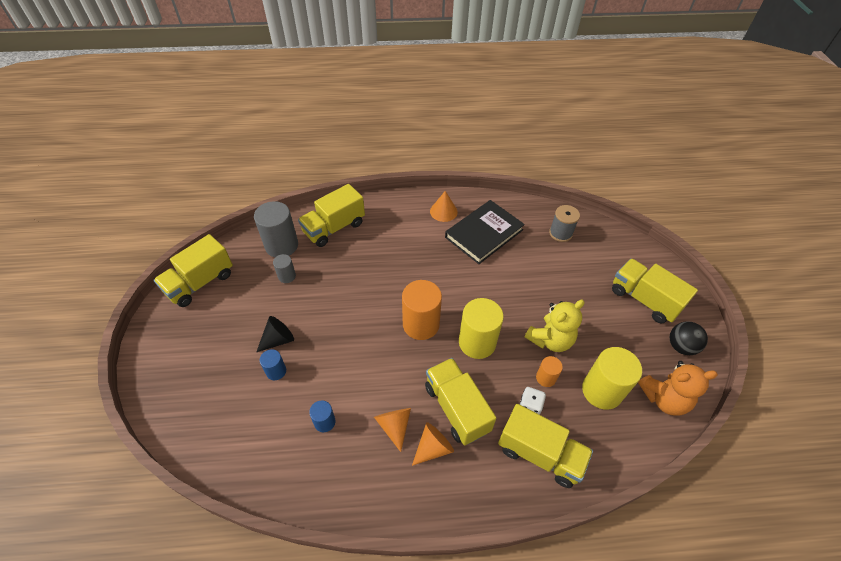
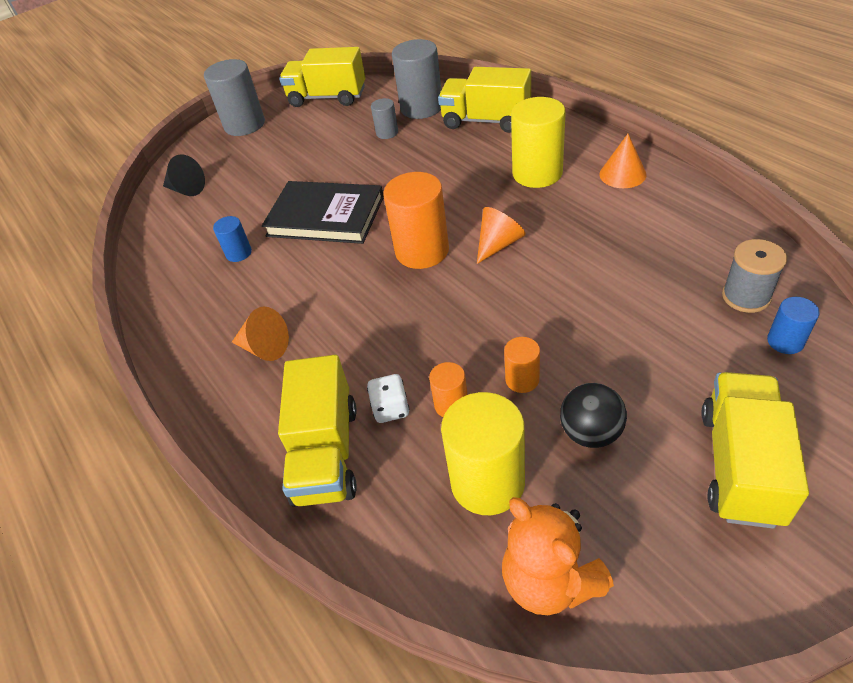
camera: 65 degrees right, 5 degrees down
black cone [256,316,294,352] -> black cone moved to [163,154,205,196]
blue cylinder [260,349,286,380] -> blue cylinder moved to [767,297,820,354]
orange cone [374,408,411,452] -> orange cone moved to [477,207,526,264]
yellow truck [425,358,496,445] -> none
black book [445,200,525,264] -> black book moved to [262,181,384,244]
yellow cylinder [459,298,504,359] -> yellow cylinder moved to [511,97,566,188]
yellow teddy bear [525,299,585,352] -> orange cylinder [504,337,540,393]
black ball [670,321,708,355] -> black ball moved to [560,383,627,448]
none -> grey cylinder [204,59,265,136]

